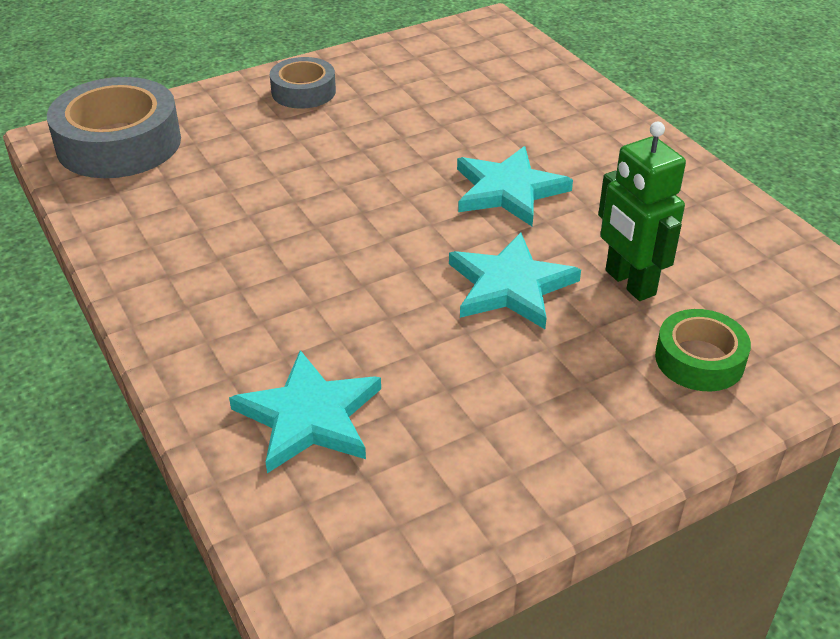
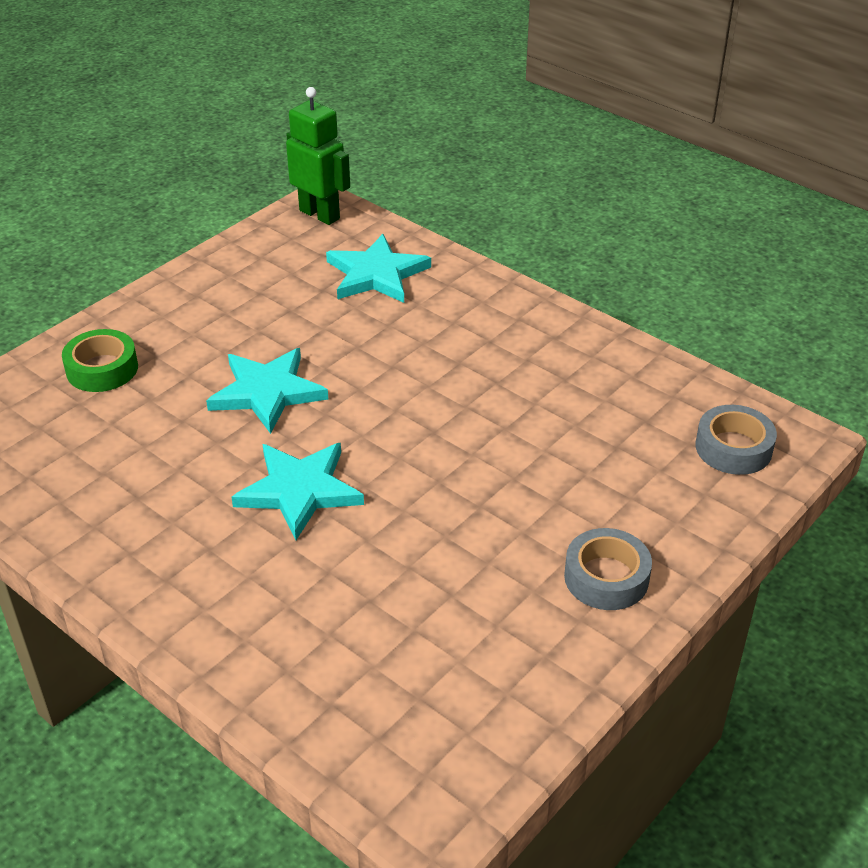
camera: 160 degrees right, 0 degrees up
grey tape [47,77,181,178] -> grey tape [696,405,777,475], size x0.56
green robot [598,122,686,301] -> green robot moved to [286,87,350,225]

